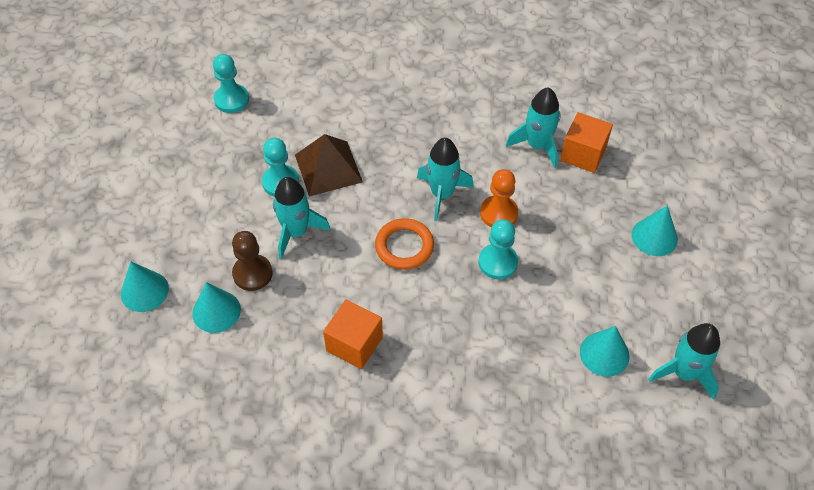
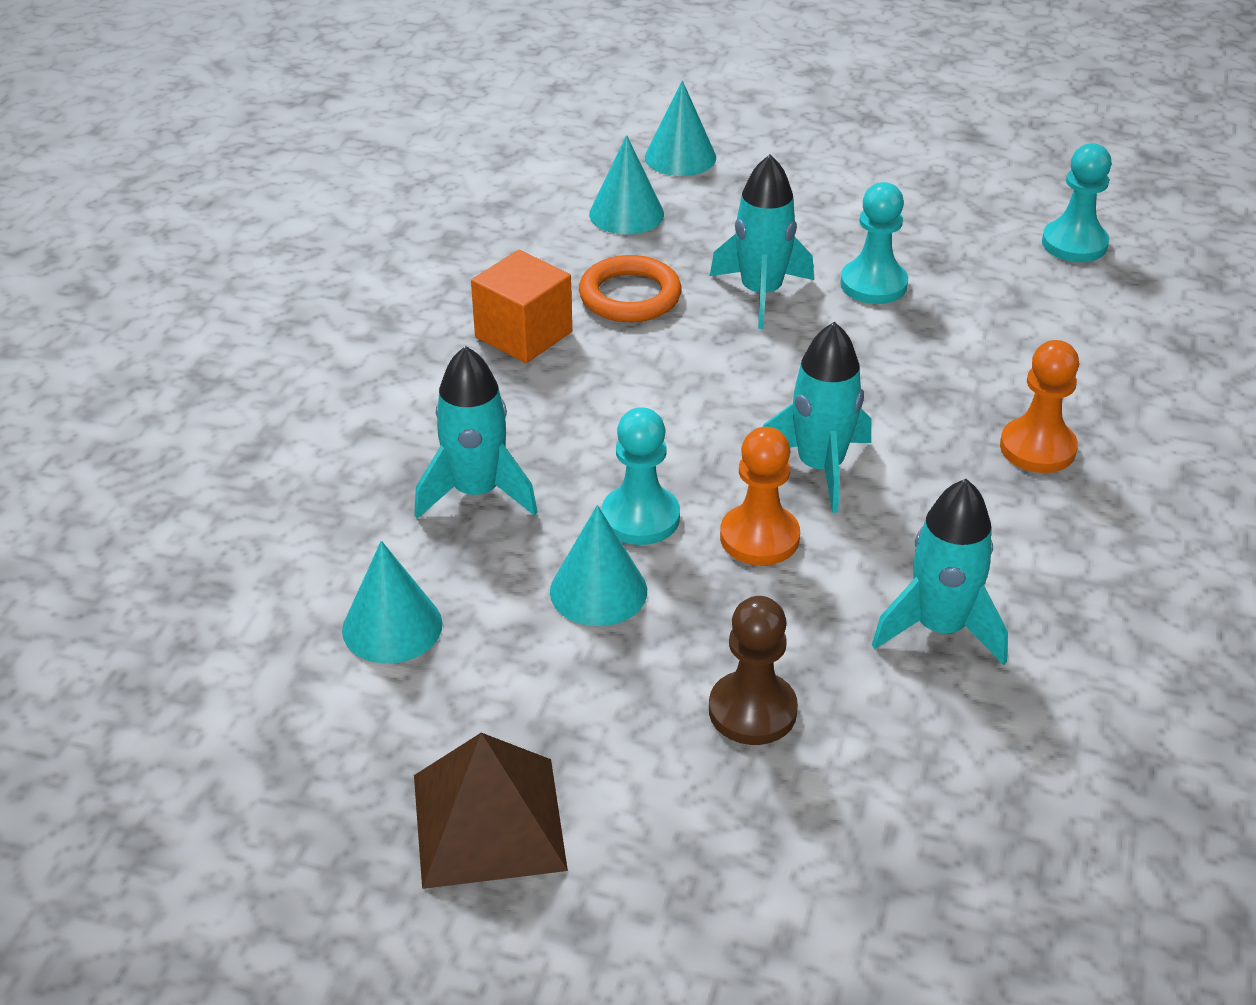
camera: 100 degrees right, 15 degrees down
brown pawn [232,231,273,291] -> brown pawn moved to [709,596,798,745]
brown pyramid [295,134,363,197] -> brown pyramid moved to [414,733,568,889]
orange ring [375,218,434,270] -> orange ring moved to [579,255,681,322]
orange cube [560,112,613,173] -> none
turquoise cone [632,205,678,256] -> turquoise cone moved to [550,505,647,626]
turquoise rocket [648,323,720,400] -> turquoise rocket moved to [414,346,537,519]
none -> orange pawn [1000,340,1079,473]

